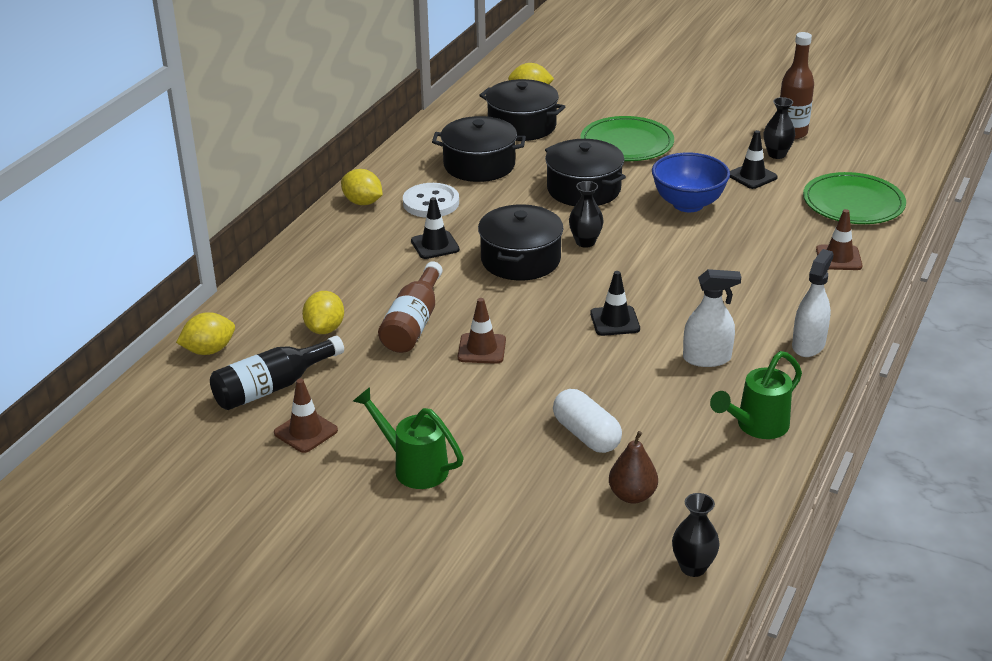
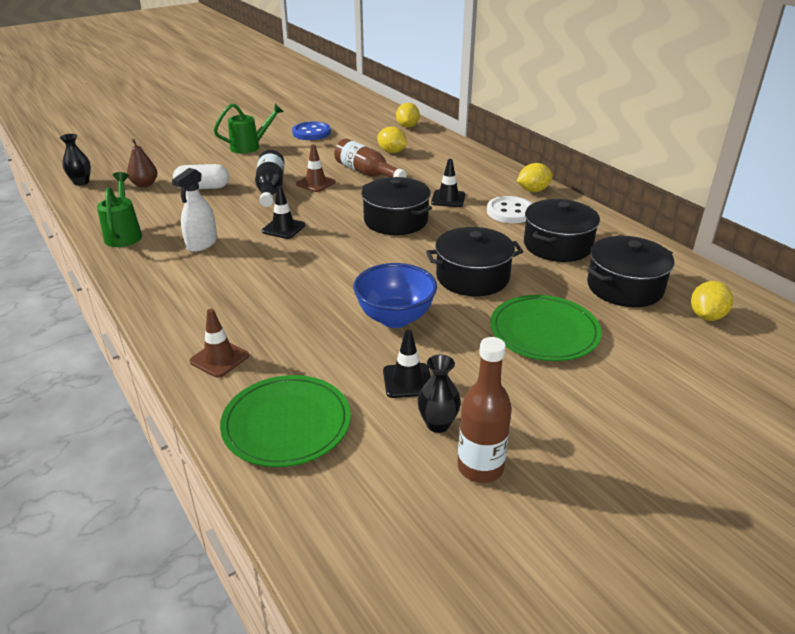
camera: 120 degrees right, 0 degrees up
black bottle [210,336,344,410] -> black bottle moved to [255,150,284,207]
brown traffic cone [274,379,338,453] -> blue button [292,122,331,140]
black vase [569,181,604,248] -> none
white spray bottle [792,249,834,357] -> none

